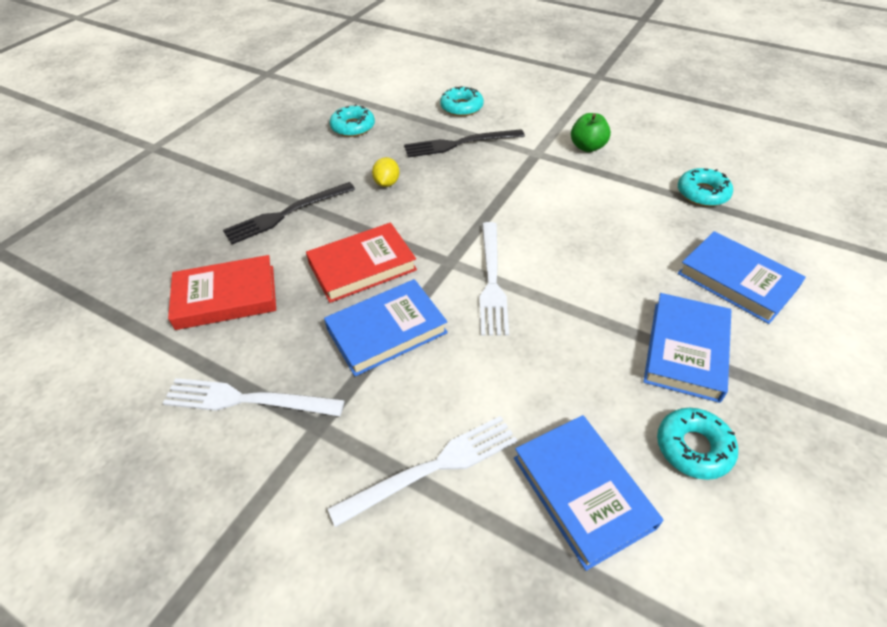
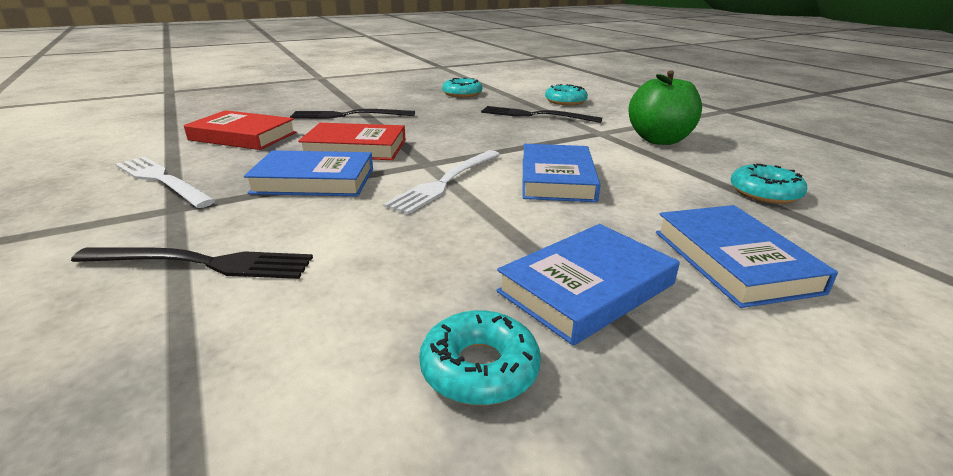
camera: 30 degrees right, 20 degrees down
white fork [327,416,518,527] -> black fork [71,247,313,279]
yellow lemon [372,157,399,187] -> none
blue book [514,415,663,571] -> blue book moved to [522,144,601,202]
green apple [571,113,611,152] -> green apple [629,70,702,145], size x1.61

